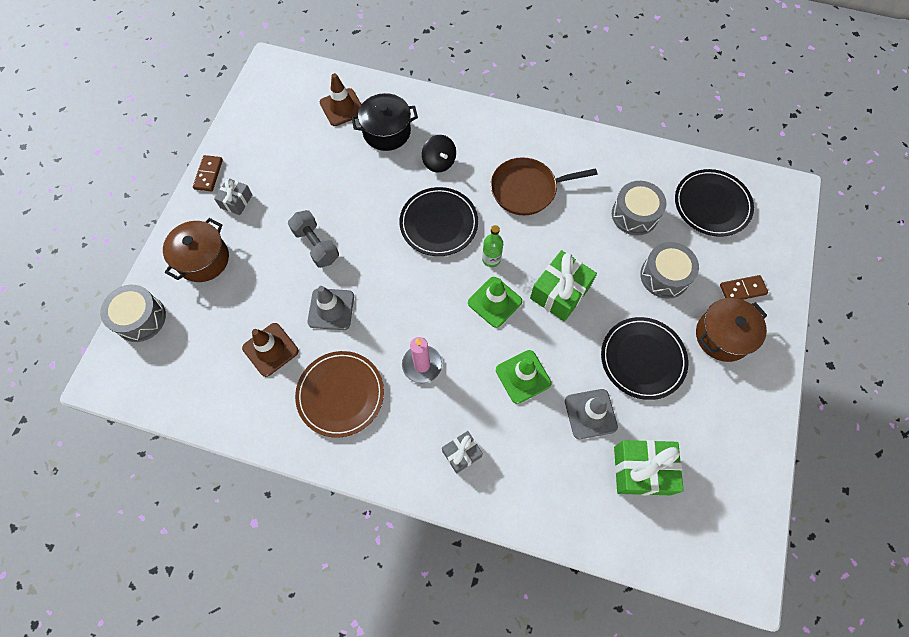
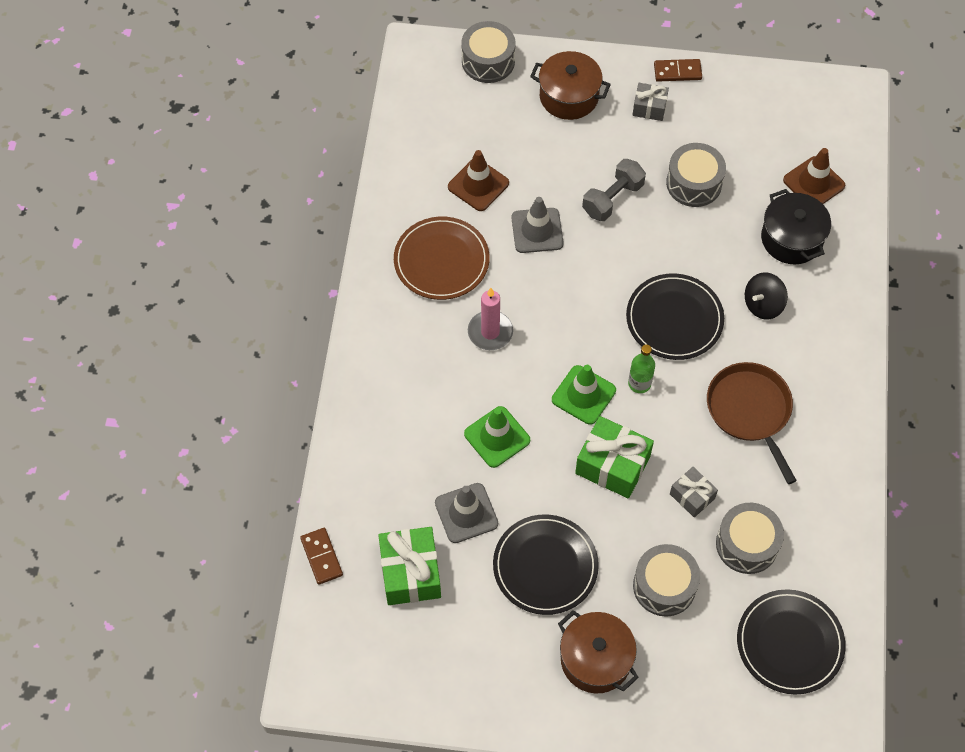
camera: 80 degrees right, 5 degrees down
grey gift [442,431,483,474] -> grey gift moved to [670,467,718,517]
brown domino [720,275,768,300] -> brown domino moved to [300,528,343,585]
none -> grey drum [666,143,726,207]

